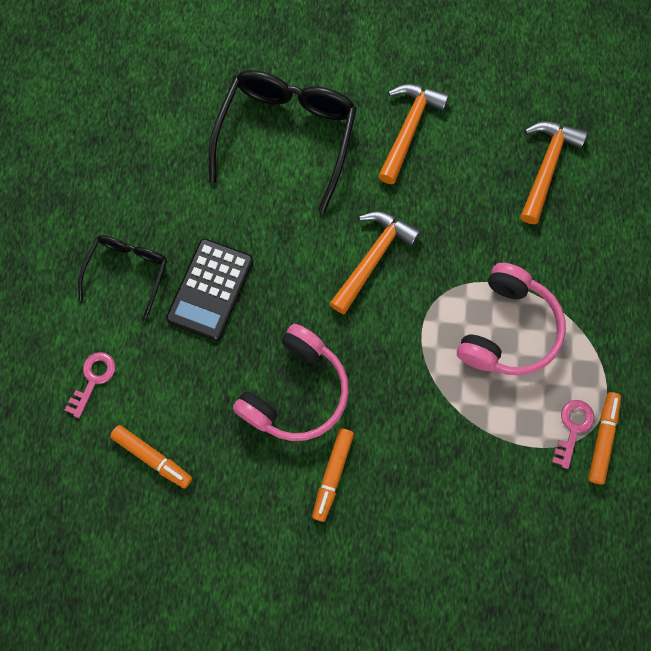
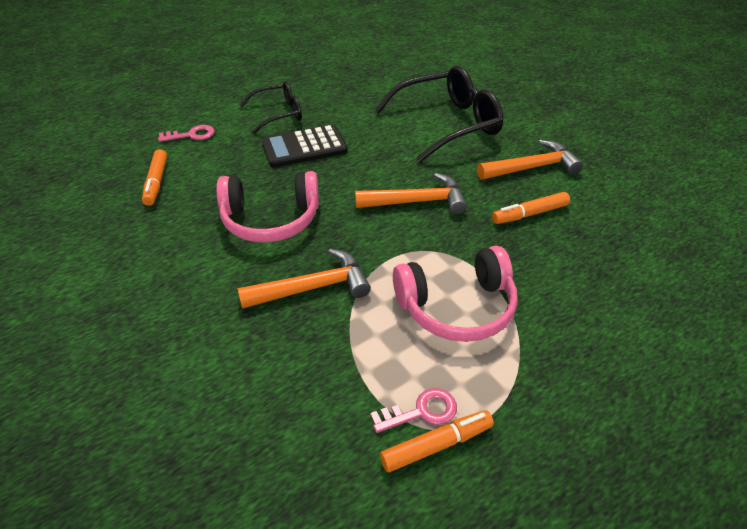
camera: 50 degrees right, 30 degrees down
orange marker [312,428,354,522] -> orange marker moved to [492,192,570,224]
orange hammer [520,121,588,224] -> orange hammer moved to [237,249,371,309]

